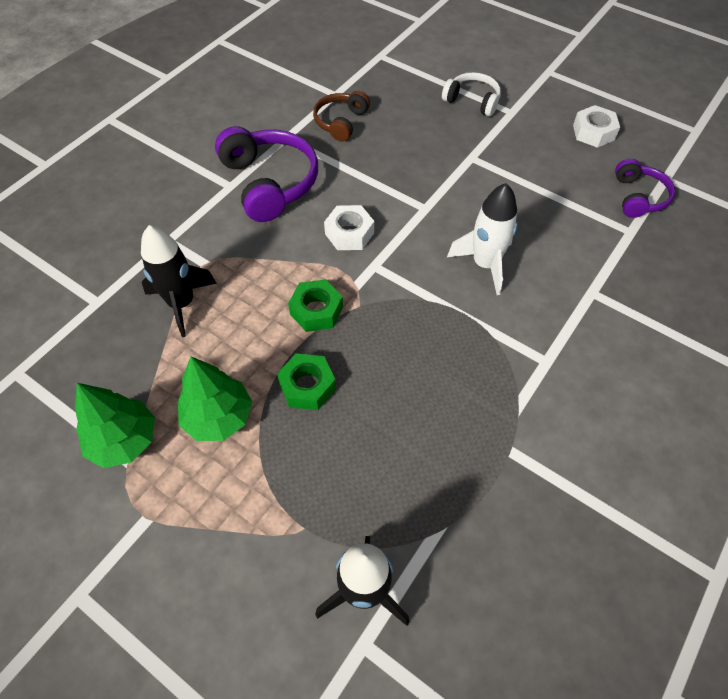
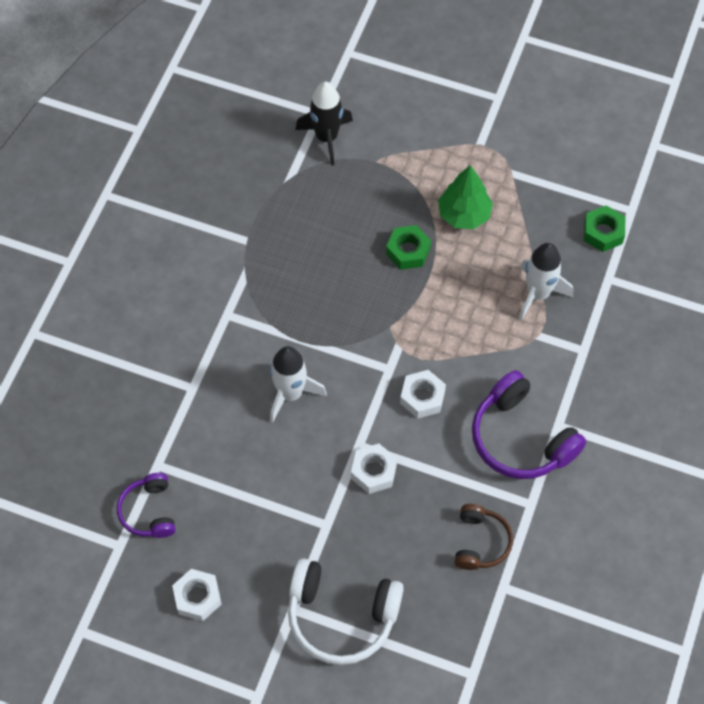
camera: 165 degrees right, 5 degrees up
green tree [75,383,155,468] -> none
black rocket [141,225,217,337] -> white rocket [519,243,573,320]
green nut [288,279,343,332] -> green nut moved to [584,205,625,252]
white headphones [442,72,501,116] -> white headphones [288,558,404,665], size x1.70
none -> white nut [351,444,397,494]

